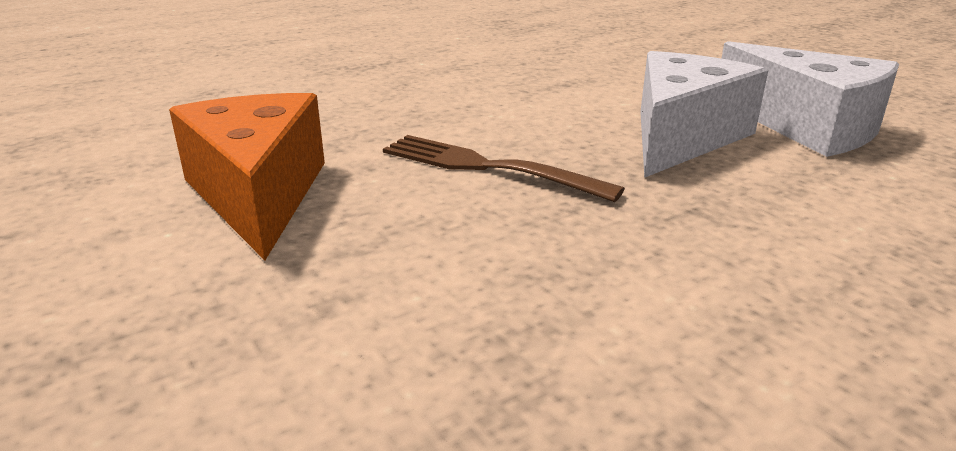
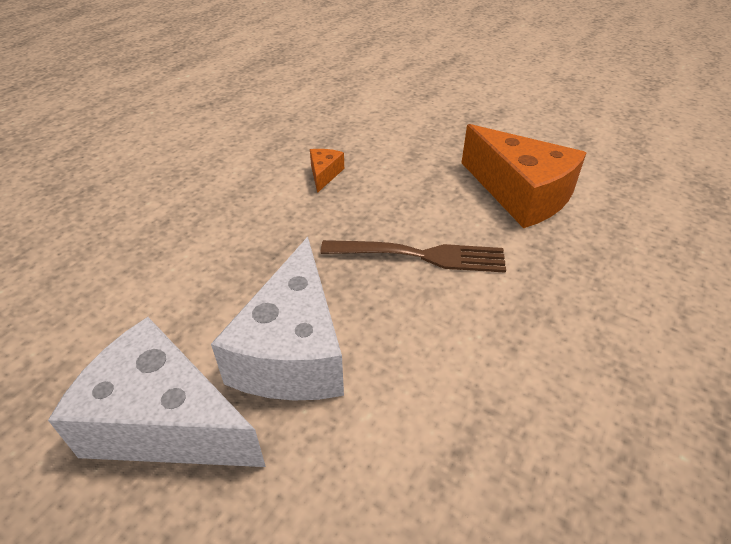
camera: 155 degrees right, 15 degrees up
none -> orange cheese [310,149,344,193]

